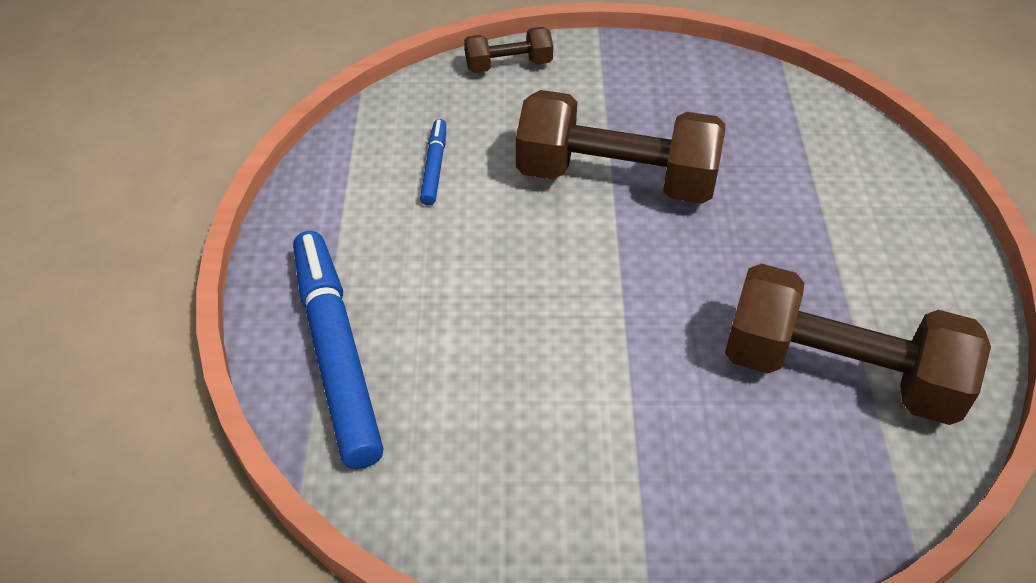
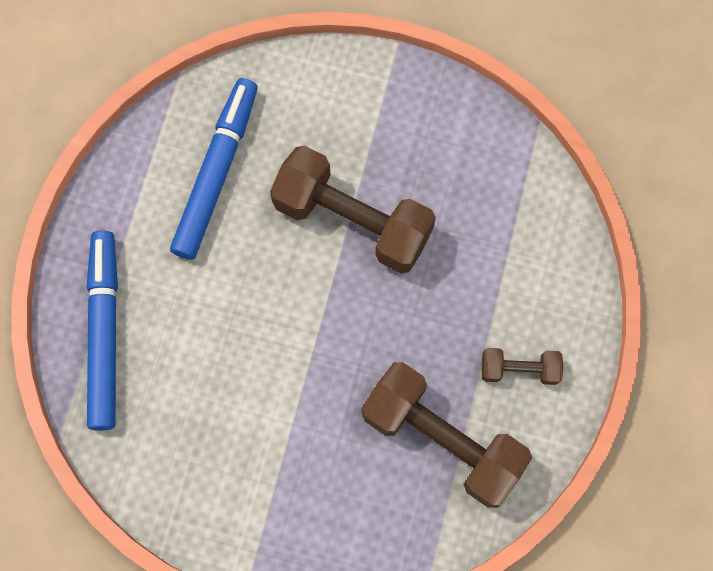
camera: 15 degrees right, 25 degrees up
blue marker [420,119,446,205] -> blue marker [170,78,258,260], size x2.13
brown dumbbell [464,27,553,73] -> brown dumbbell moved to [481,348,563,385]

